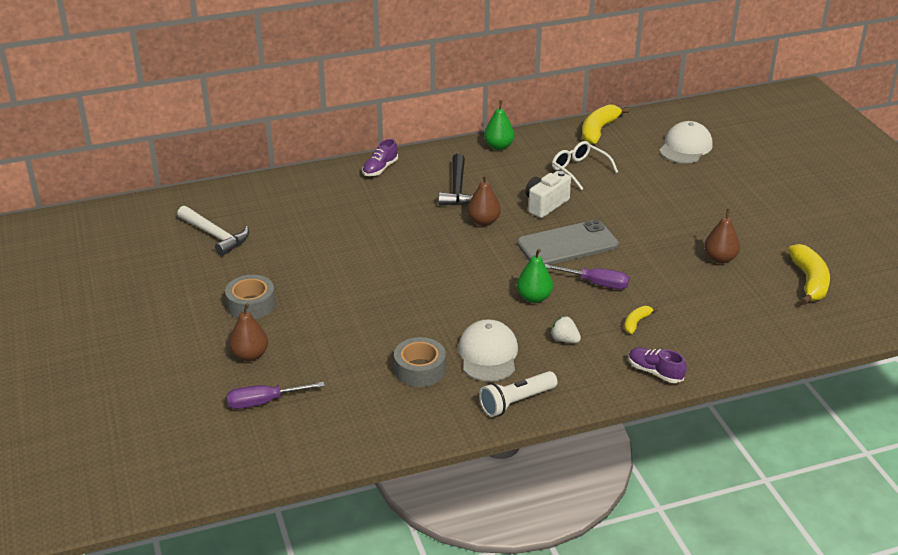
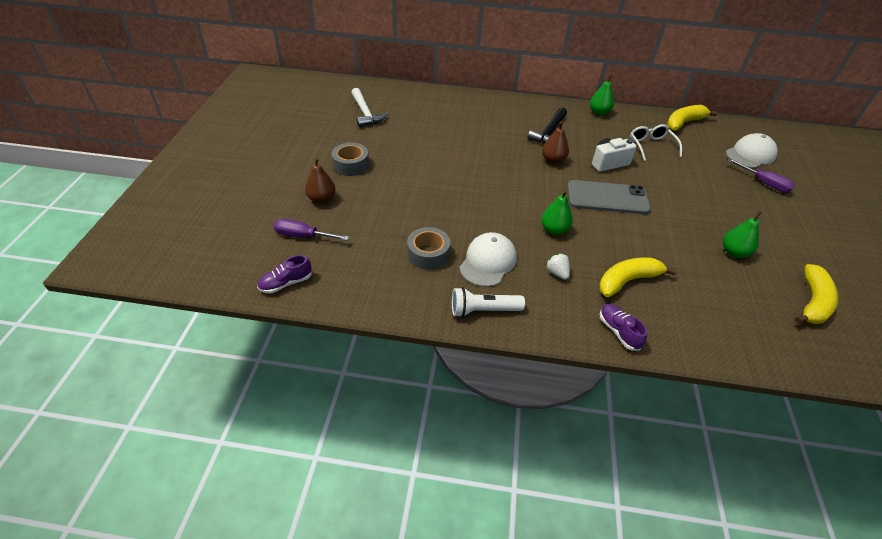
camera: 25 degrees right, 10 degrees up
purple shoe [362,139,398,176] -> purple shoe moved to [257,255,312,293]
purple screwdriver [545,264,629,289] -> purple screwdriver moved to [728,158,795,193]
yellow banana [625,306,658,334] -> yellow banana [599,257,677,297], size x1.93
brown pear [704,209,740,264] -> green pear [723,211,762,258]

